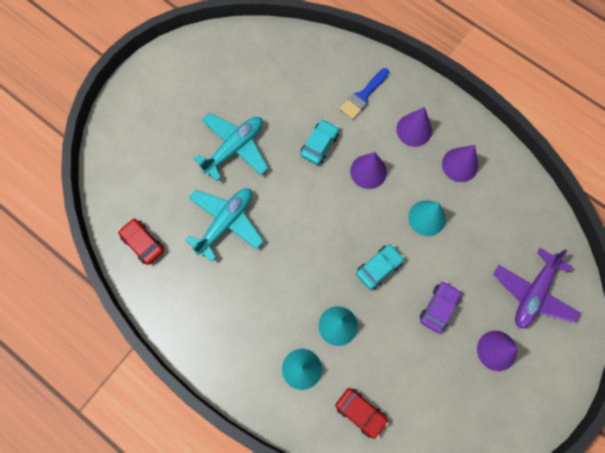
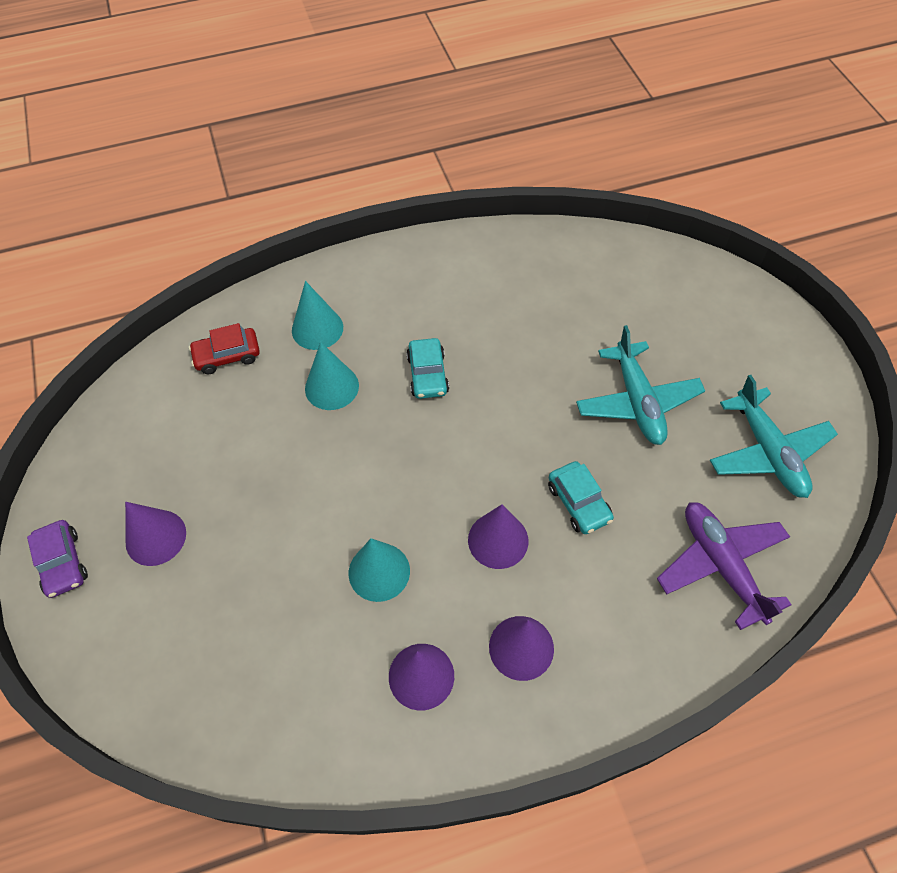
camera: 125 degrees right, 15 degrees down
red car [118,219,164,265] -> none
turquoise plane [185,188,263,262] -> turquoise plane moved to [710,375,838,498]
blue brush [340,68,389,119] -> none
turquoise car [356,244,404,290] -> turquoise car moved to [407,338,449,399]
purple car [420,281,462,333] -> purple car moved to [27,520,88,598]
purple plane [493,248,581,328] -> purple plane moved to [657,502,791,630]

